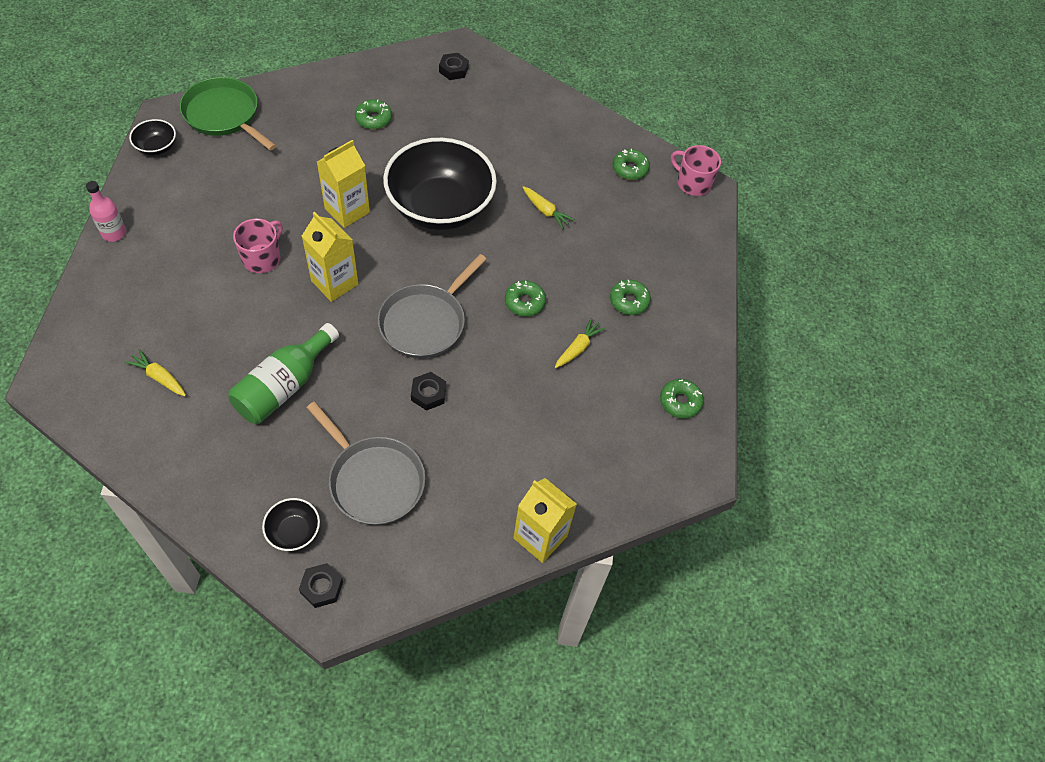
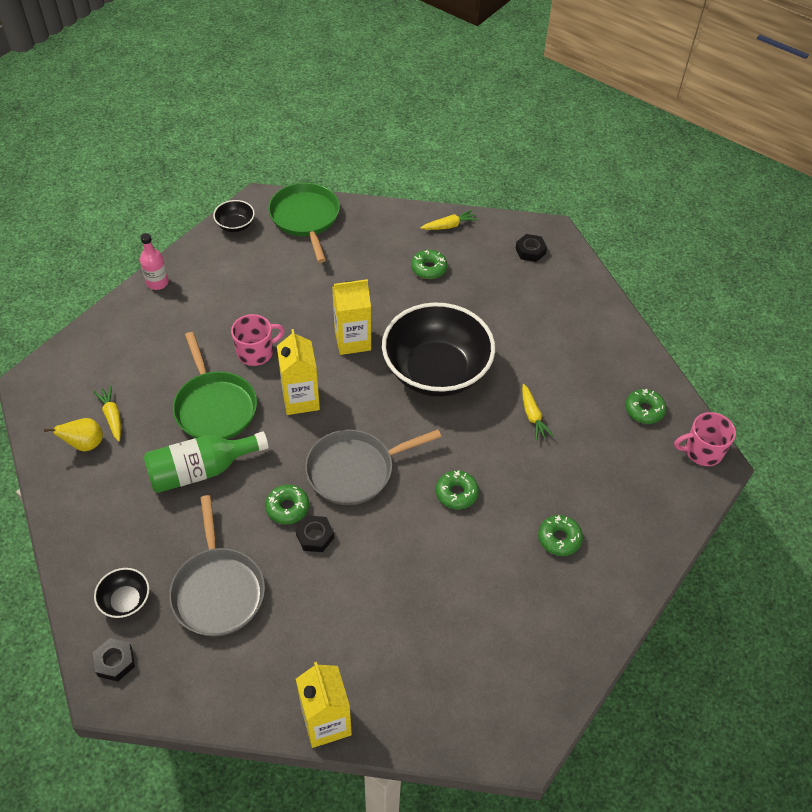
camera: 35 degrees right, 5 degrees down
yellow carrot [555,318,606,368] -> yellow carrot moved to [420,210,478,230]
green donut [660,379,704,419] -> green donut moved to [265,484,309,524]
pink mug [671,145,721,196] -> pink mug turned 75 degrees counterclockwise [674,412,736,466]
none -> yellow pear [44,418,103,451]
none -> green pan [173,332,257,440]

